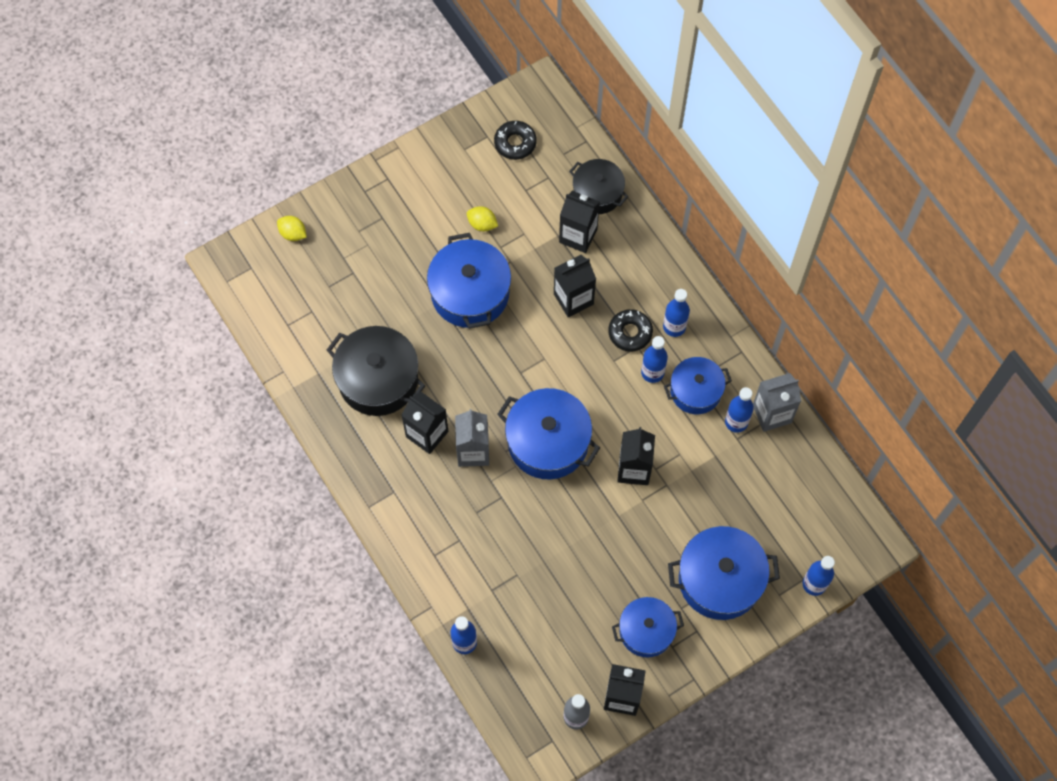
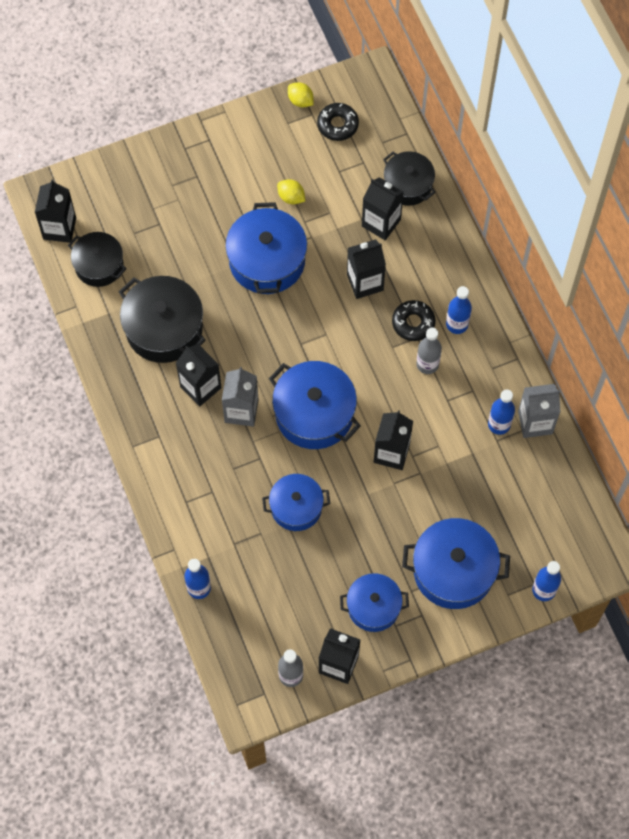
camera: 10 degrees right, 0 degrees up
yellow lemon [277,216,307,241] -> yellow lemon moved to [288,82,314,107]
blue bottle [641,336,668,383] -> grey bottle [416,328,442,374]
blue pot [664,357,732,414] -> blue pot moved to [262,474,330,531]
none -> black carton [35,179,76,243]
none -> black pot [68,232,127,287]

